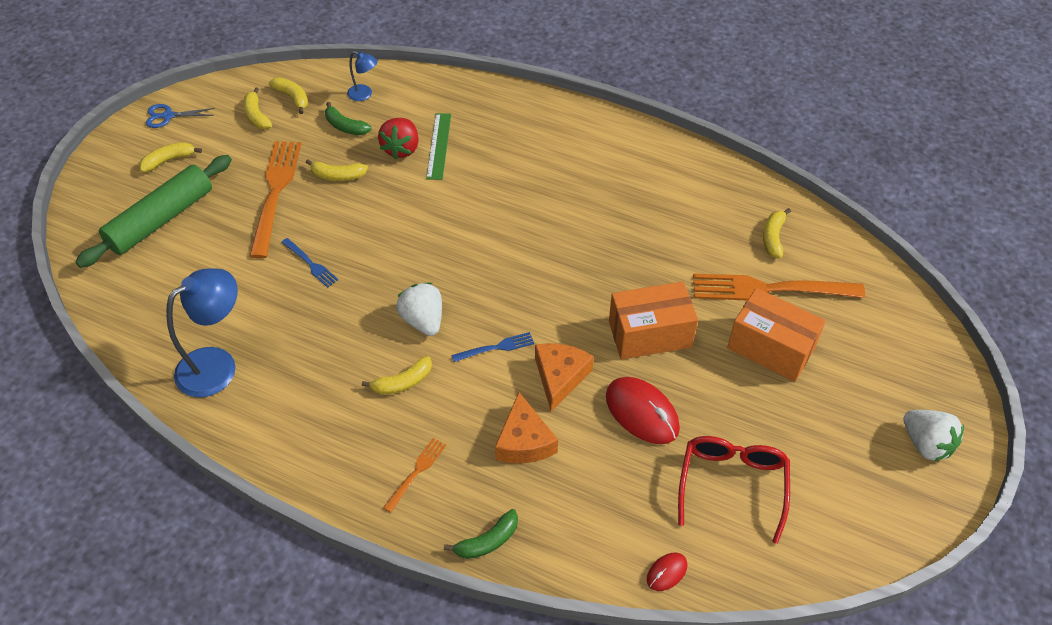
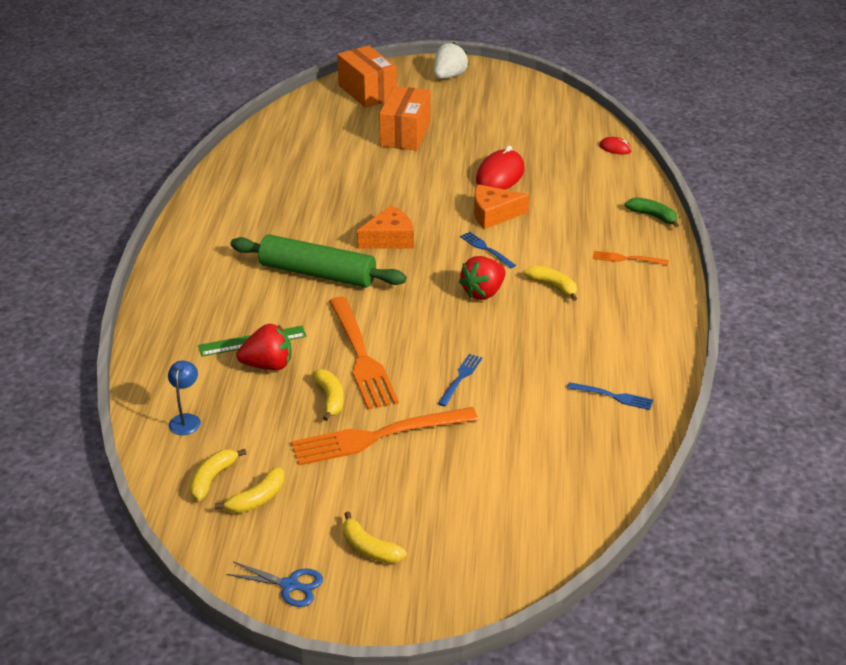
camera: 110 degrees left, 15 degrees down
green rolling pin [75,155,232,268] -> green rolling pin moved to [230,234,407,288]
blue scissors [146,104,215,128] -> blue scissors turned 45 degrees counterclockwise [226,562,323,607]
blue lamp [166,268,238,398] -> blue fork [567,382,653,410]
green banana [325,102,371,135] -> none
white strawberry [396,282,442,336] -> red strawberry [459,256,506,300]
orange cheese [495,392,558,463] -> orange cheese moved to [357,205,414,248]
orange box [609,282,698,360] -> orange box moved to [337,45,397,108]
red glasses [678,436,790,544] -> none
orange fork [693,273,865,301] -> orange fork moved to [329,297,399,410]
yellow banana [763,208,791,258] -> none

